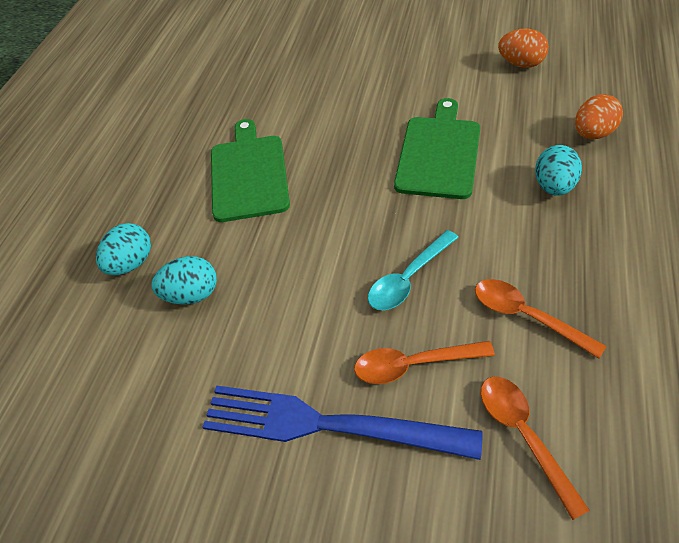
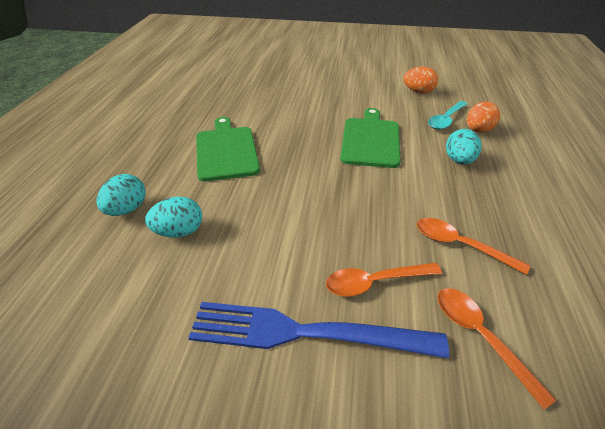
camera: 10 degrees left, 10 degrees down
turquoise spoon [368,230,459,311] -> turquoise spoon moved to [428,101,468,130]

